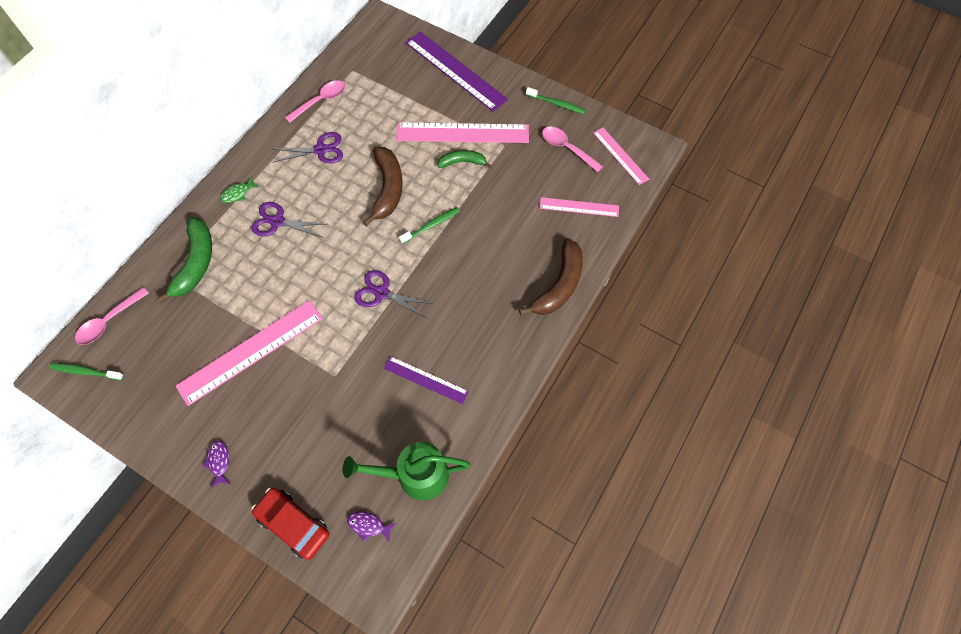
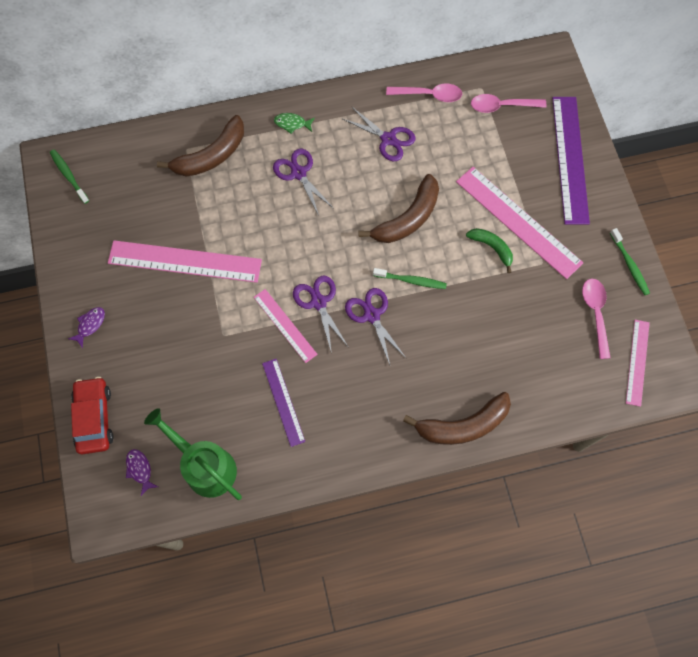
camera: 45 degrees right, 5 degrees up
pink spoon [75,287,149,345] -> pink spoon moved to [471,94,546,113]
green banana [156,217,212,303] -> brown banana [157,115,244,176]
pink ruler [540,197,619,217] -> pink ruler moved to [254,289,318,363]
none -> purple scissors [345,288,407,365]

